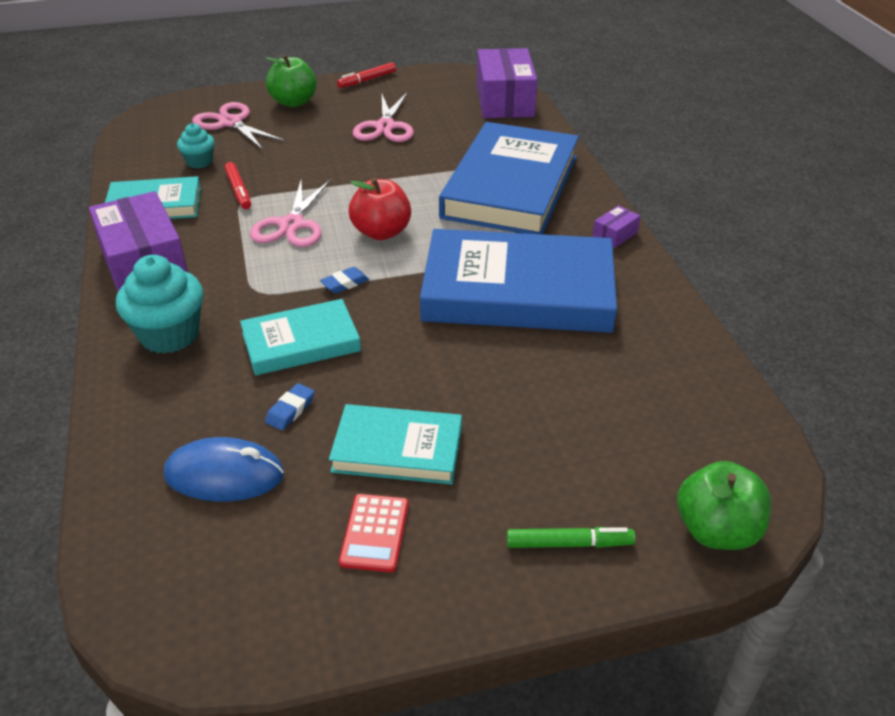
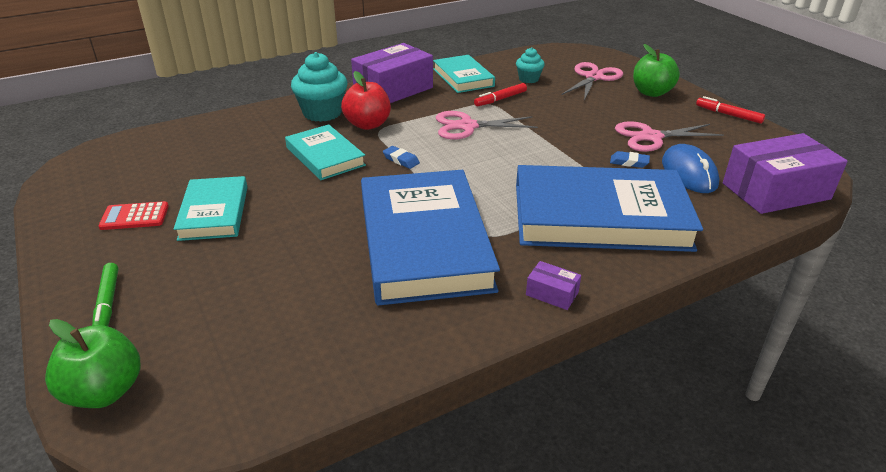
camera: 75 degrees right, 5 degrees down
blue mouse [164,437,284,502] -> blue mouse moved to [662,144,719,193]
blue eraser [265,383,315,430] -> blue eraser moved to [610,151,650,168]
red apple [349,178,411,240] -> red apple moved to [341,71,391,130]

